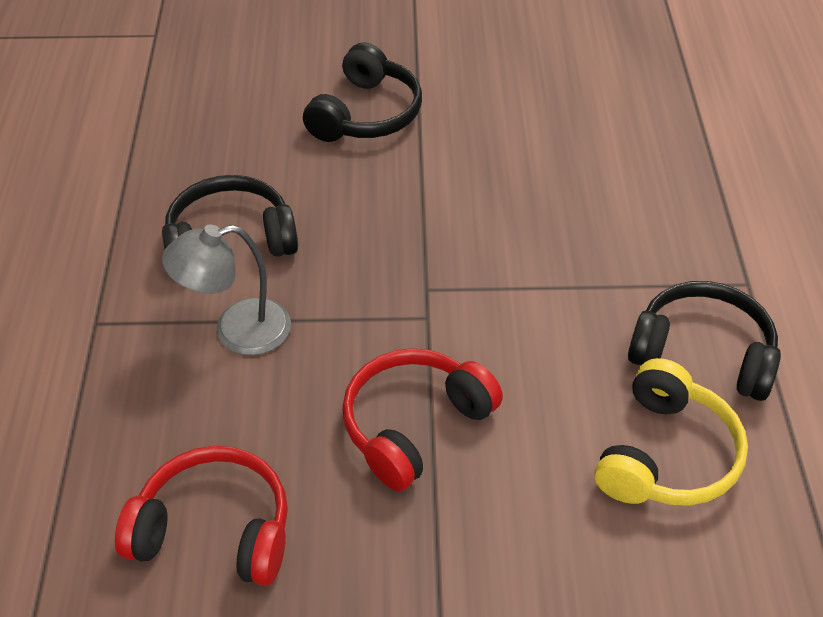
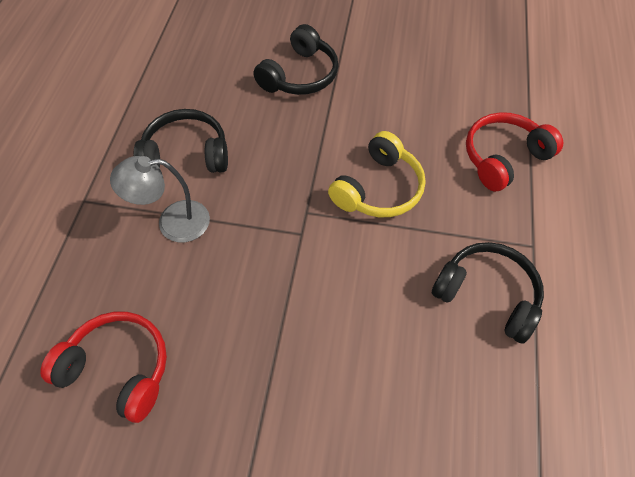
camera: 10 degrees right, 10 degrees up
red headphones [342,348,503,491] -> red headphones moved to [466,112,564,192]
yellow headphones [594,358,748,506] -> yellow headphones moved to [328,131,425,217]

